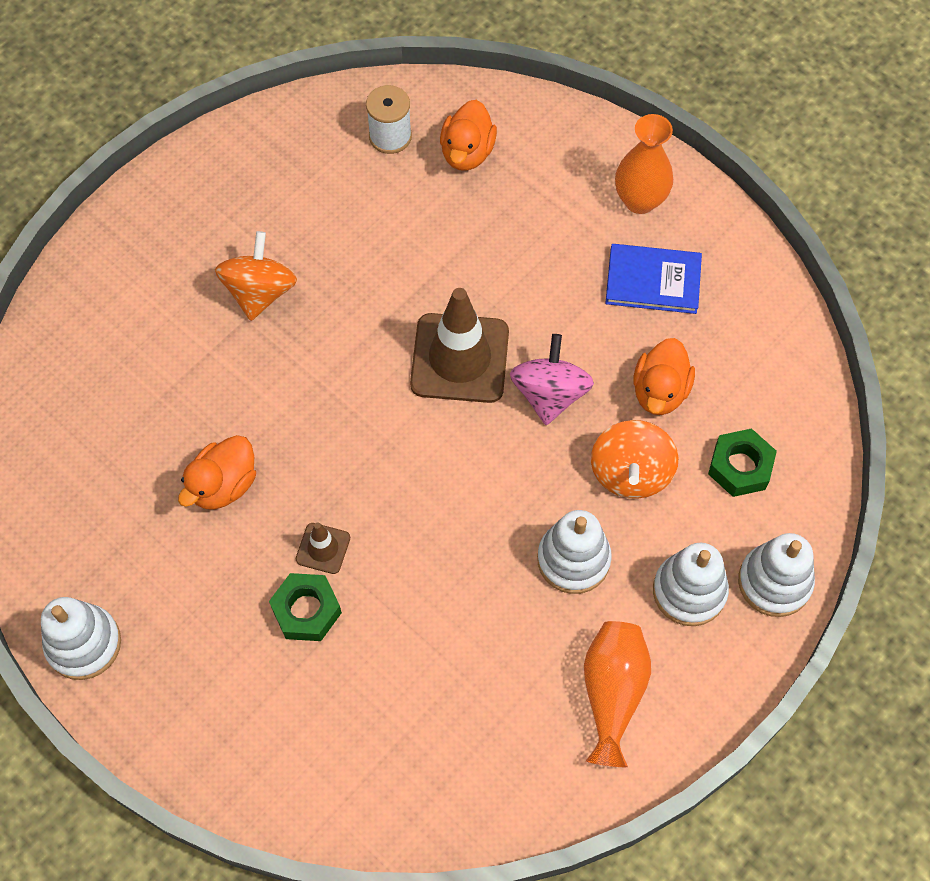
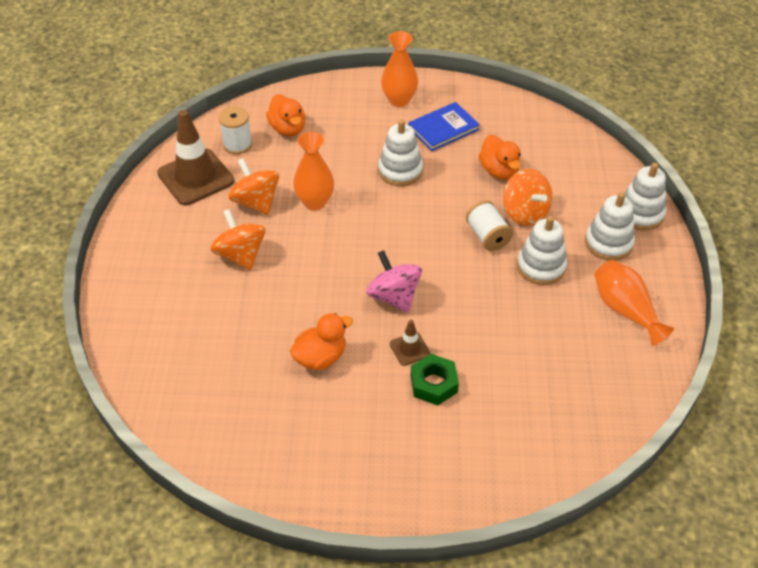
camera: 40 degrees left, 15 degrees down
white stacking toy [41,597,121,680] -> white stacking toy moved to [378,120,423,186]
orange duck [178,435,256,509] -> orange duck turned 120 degrees counterclockwise [290,313,353,370]
brown traffic cone [410,288,509,403] -> brown traffic cone moved to [157,110,234,205]
pink spinning top [510,334,594,425] -> pink spinning top moved to [366,250,422,312]
green nut [708,428,777,497] -> none
none -> orange spinning top [228,158,279,215]
none -> orange vase [293,132,334,210]
none -> white spool [466,200,513,251]

